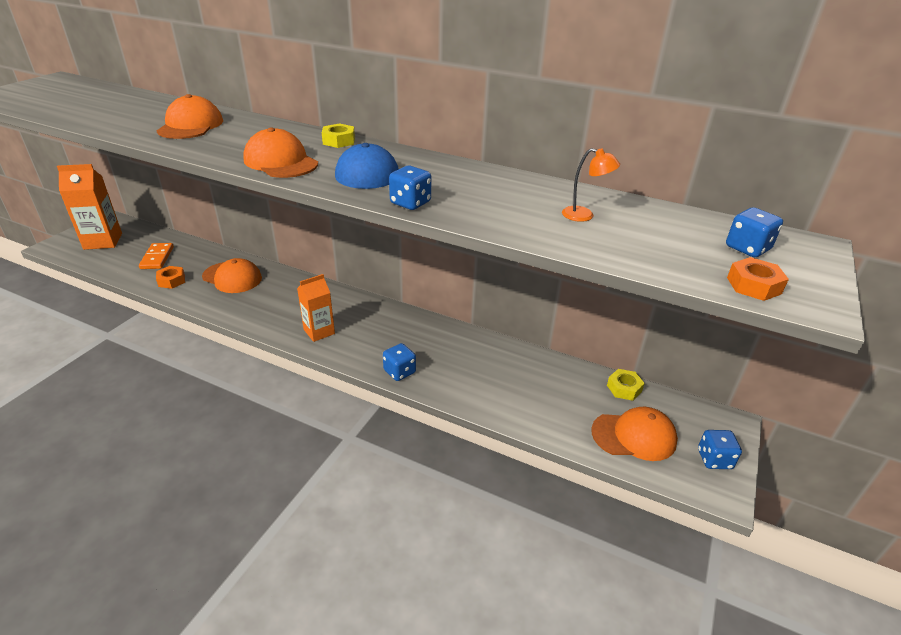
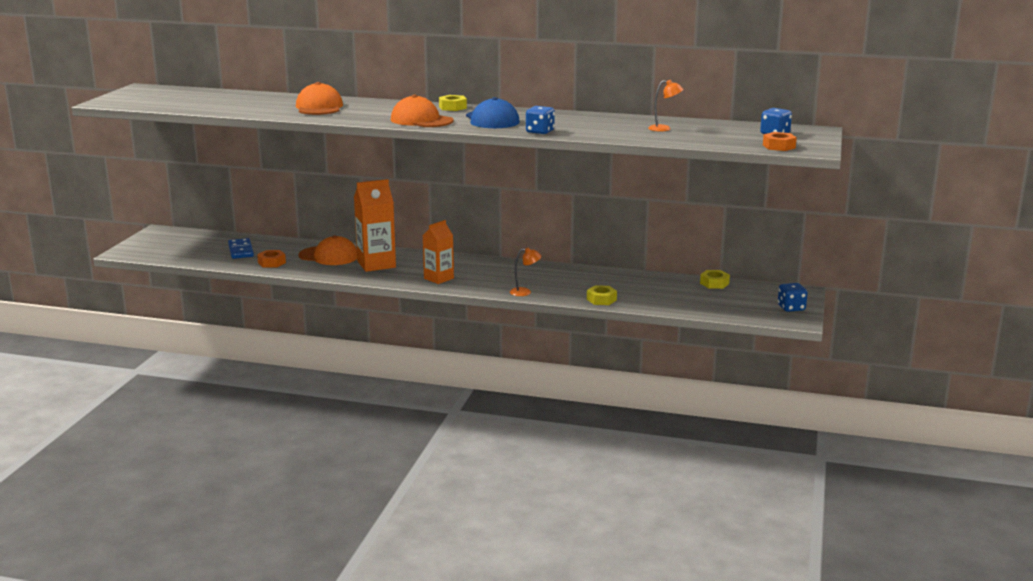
camera: 10 degrees left, 15 degrees down
orange carton [57,164,122,250] -> orange carton moved to [354,179,396,272]
orange domino [139,243,174,269] -> blue domino [228,238,254,259]
blue dice [383,343,416,381] -> orange lamp [510,247,541,296]
orange cap [591,407,678,461] -> none
none -> yellow nut [587,285,617,305]

